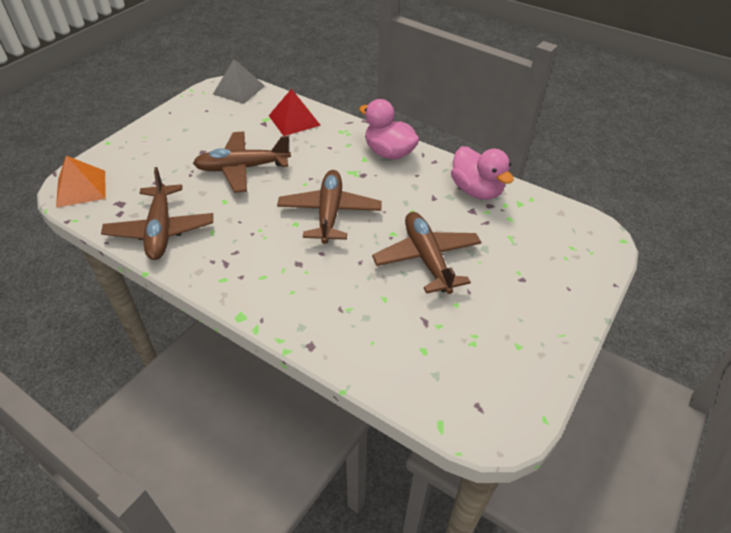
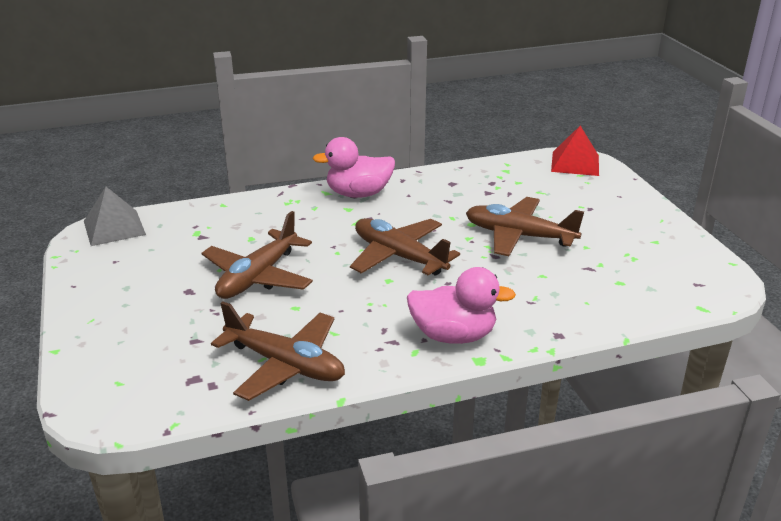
camera: 50 degrees left, 15 degrees down
orange pyramid [56,156,106,208] -> none
red pyramid [269,89,321,136] -> red pyramid moved to [551,126,599,176]
pink duck [451,146,514,200] -> pink duck moved to [407,267,516,344]

